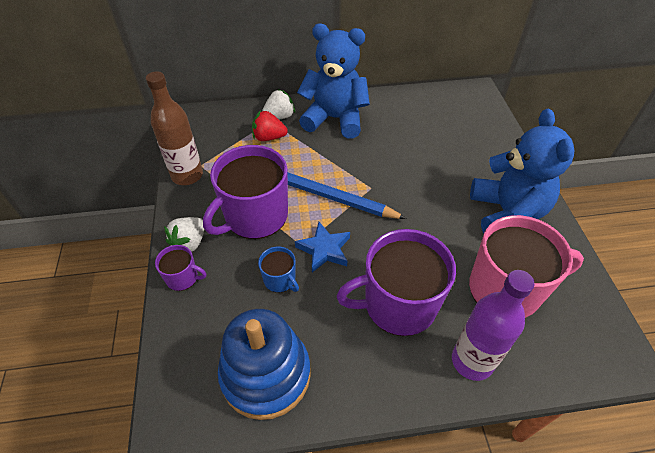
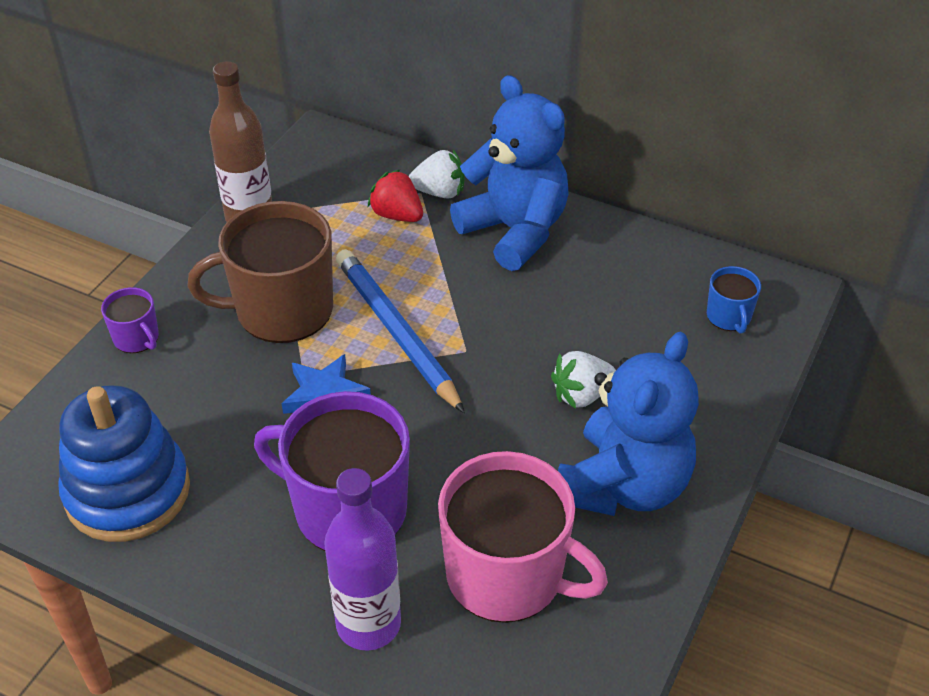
camera: 35 degrees right, 5 degrees down
white strawberry [164,217,204,252] -> white strawberry moved to [551,351,616,409]
purple mug [203,145,288,239] -> brown mug [188,201,333,343]
blue mug [258,246,299,293] -> blue mug moved to [707,266,761,334]

